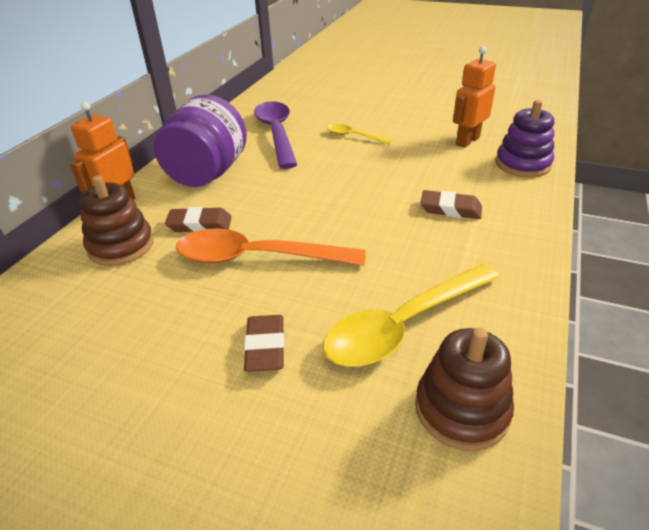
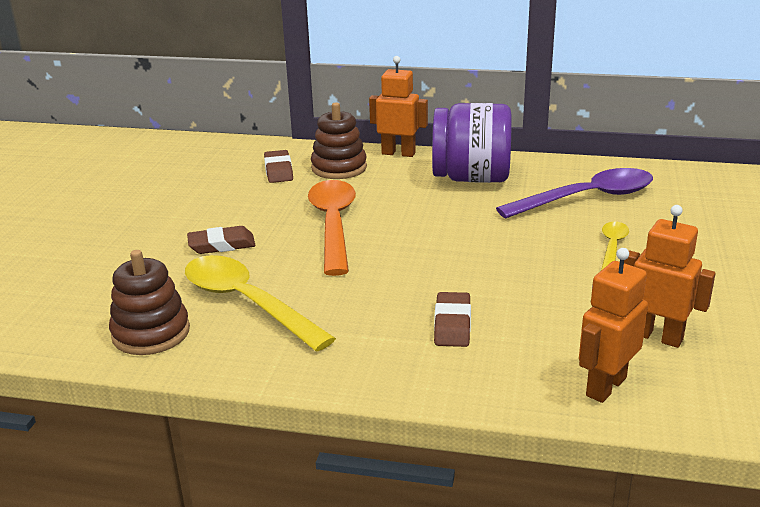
camera: 80 degrees right, 10 degrees down
brown eraser [165,207,231,232] -> brown eraser moved to [264,150,293,183]
purple stacking toy [496,100,554,178] -> orange robot [579,248,648,403]

